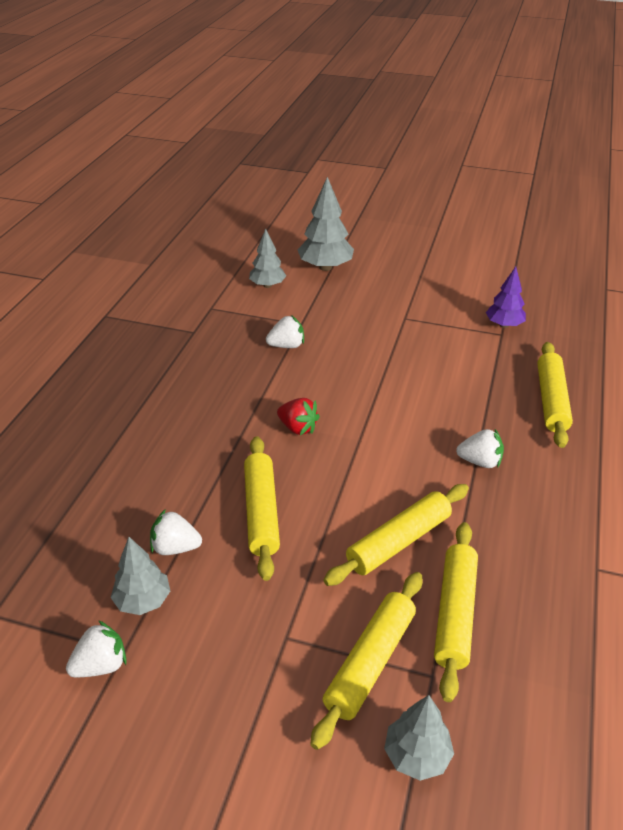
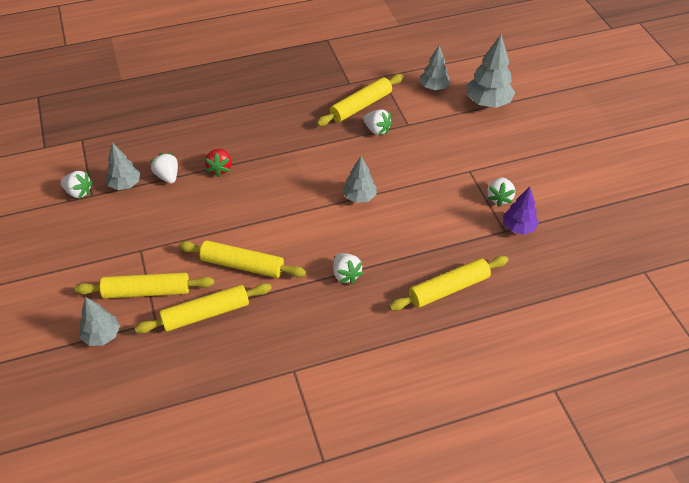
camera: 55 degrees right, 10 degrees up
yellow rolling pin [244,436,280,581] -> yellow rolling pin moved to [317,74,404,126]
red strawberry [277,398,320,435] -> red strawberry moved to [205,148,232,177]
none -> grey tree [342,156,377,203]
none -> white strawberry [487,178,515,207]

